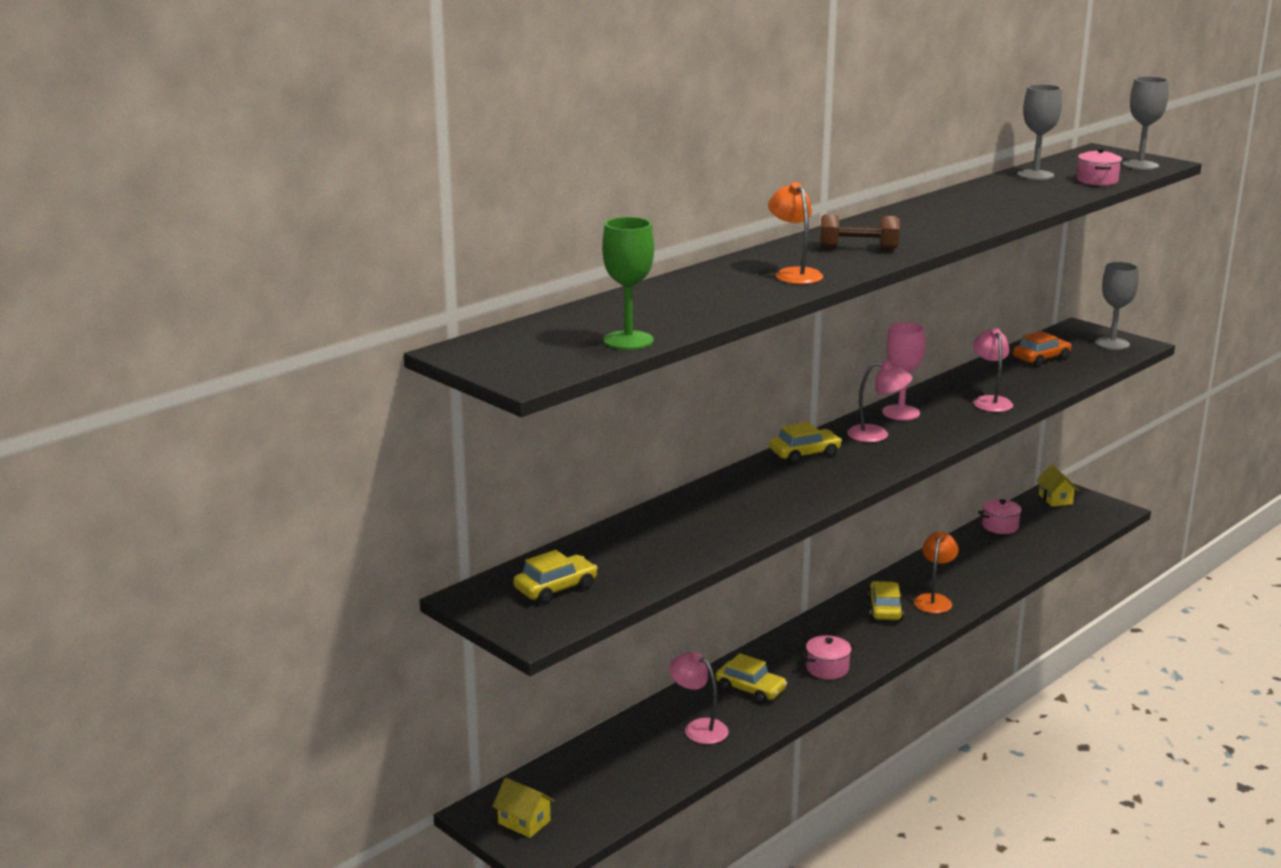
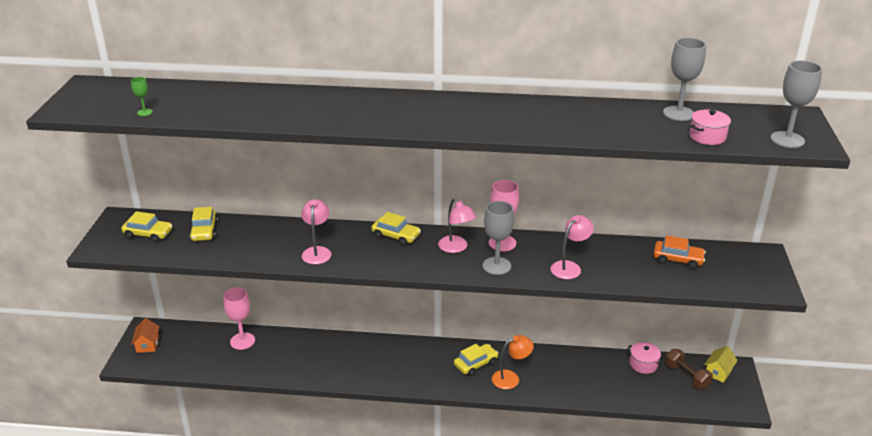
camera: 50 degrees right, 10 degrees up
yellow house [492,777,555,838] -> orange house [131,318,160,353]
green goblet [602,217,654,350] -> green goblet [131,77,153,116], size x0.48
pink lamp [669,652,729,744] -> pink lamp moved to [301,199,332,264]
yellow car [716,653,787,703] -> yellow car moved to [189,207,218,241]
orange lamp [768,182,823,284] -> none
pink pot [801,635,856,679] -> none
brown dumbbell [820,214,900,250] -> brown dumbbell moved to [665,349,713,389]
grey goblet [1095,262,1138,350] -> grey goblet moved to [483,201,514,275]
none -> pink goblet [223,287,255,350]

